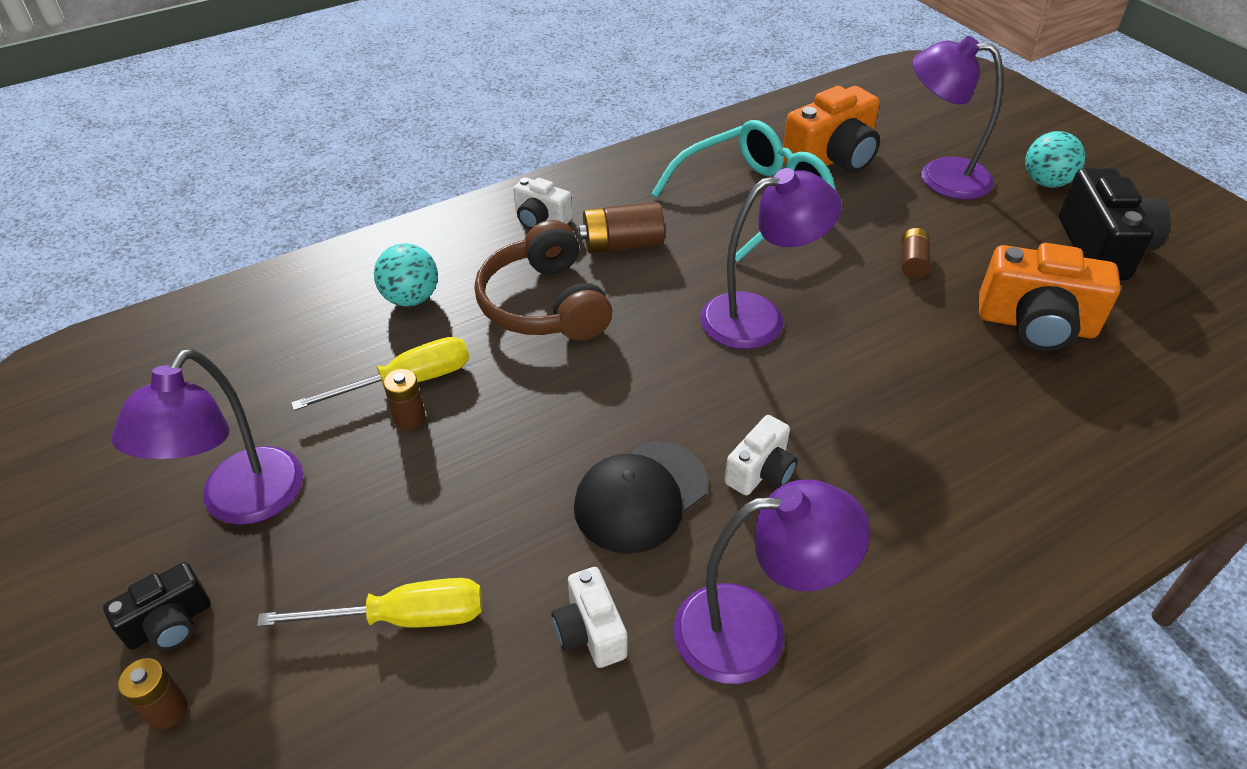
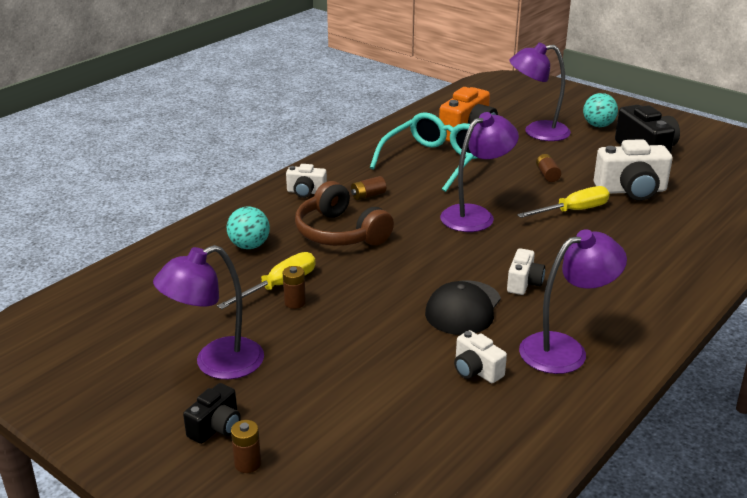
camera: 20 degrees left, 15 degrees down
purple lamp [111,349,304,525] -> purple lamp turned 60 degrees clockwise [153,245,264,380]
yellow screwdriver [257,578,482,627] -> yellow screwdriver moved to [517,186,610,218]
brown battery [579,202,665,253] -> brown battery [351,176,386,200], size x0.62
orange camera [979,243,1121,351] -> white camera [594,139,673,201]

